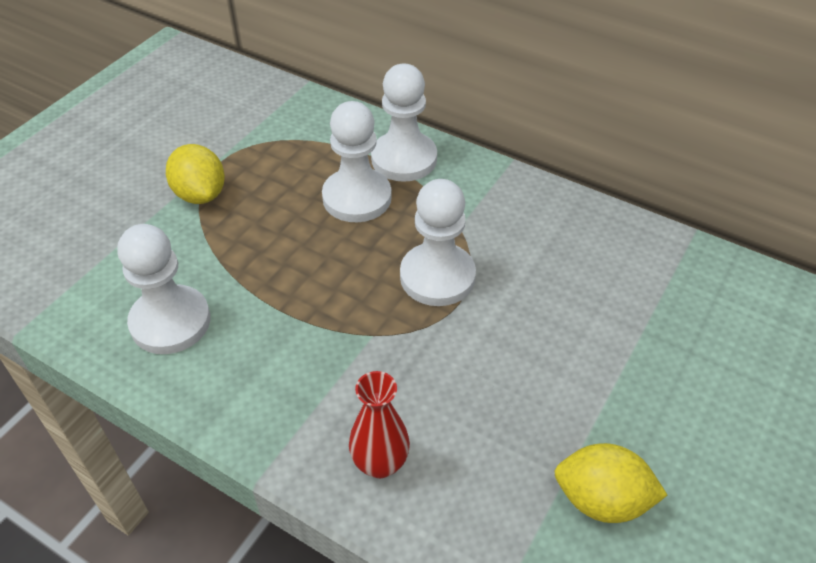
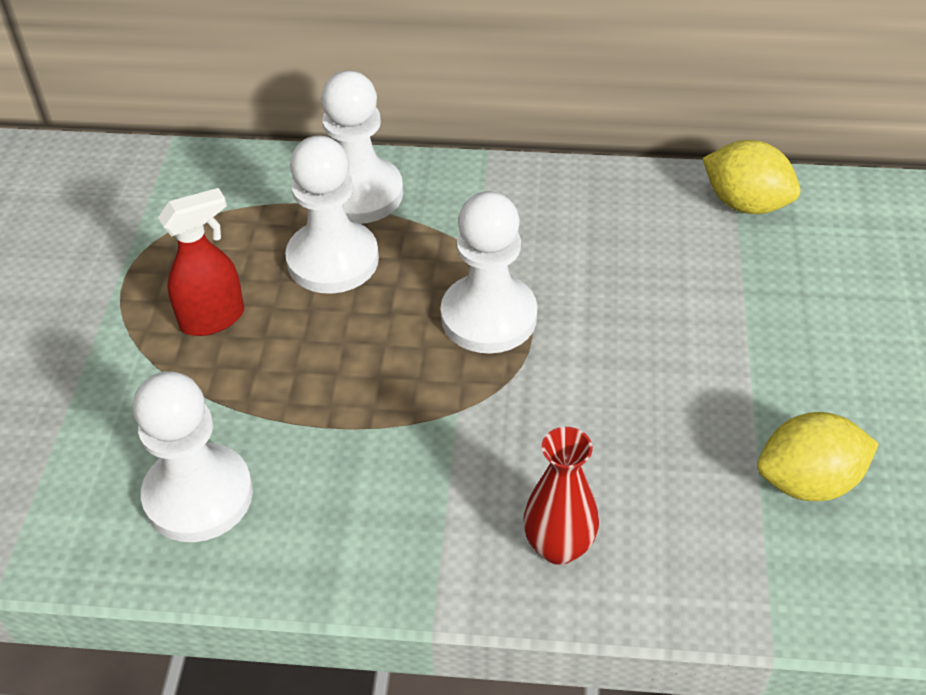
camera: 25 degrees left, 0 degrees up
yellow lemon [166,144,225,204] -> yellow lemon moved to [702,140,800,214]
none -> red spray bottle [158,188,244,336]

